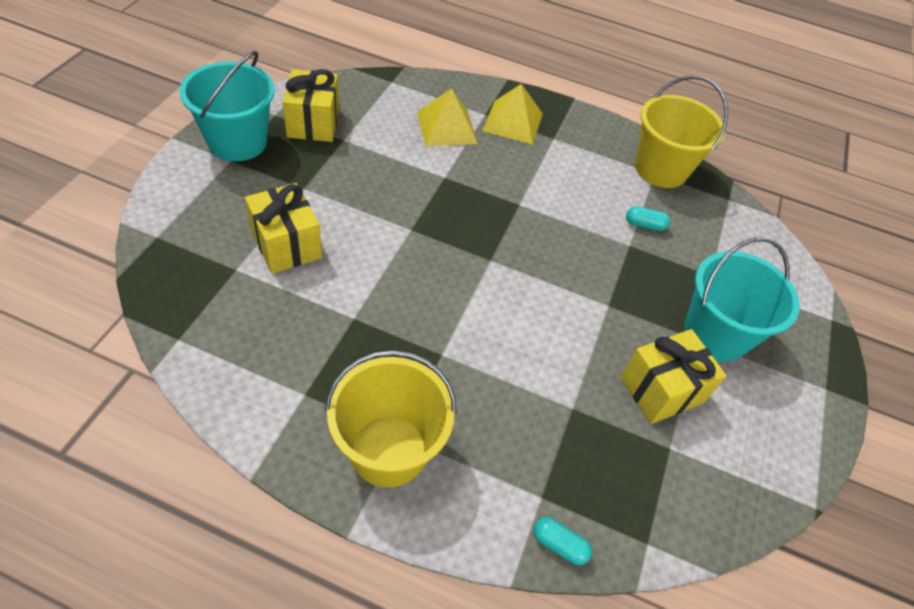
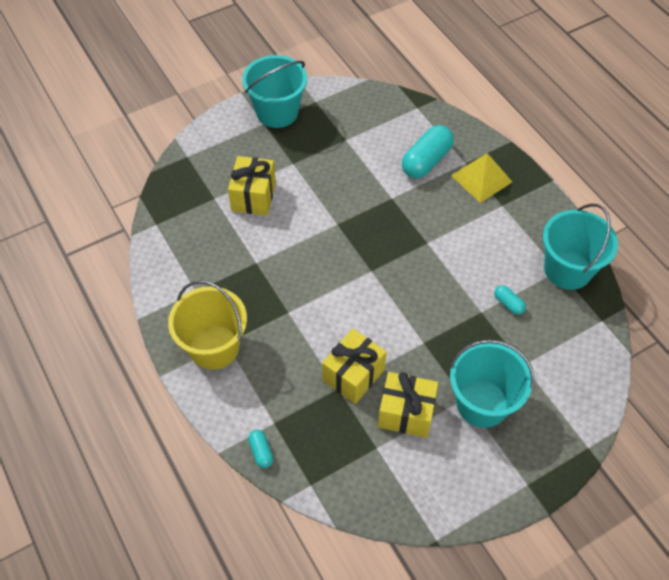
camera: 45 degrees right, 5 degrees up
yellow gift [282,69,339,142] -> yellow gift moved to [322,329,387,404]
yellow pyramid [417,88,478,146] -> turquoise capsule [402,125,454,178]
yellow bucket [635,75,728,188] -> turquoise bucket [543,204,618,290]

